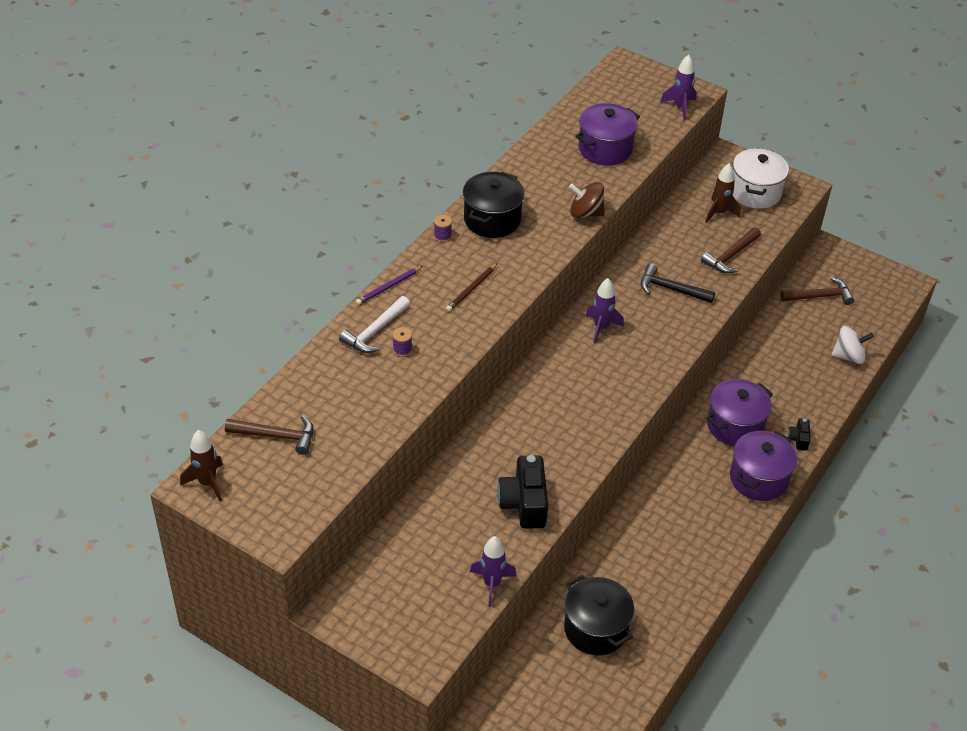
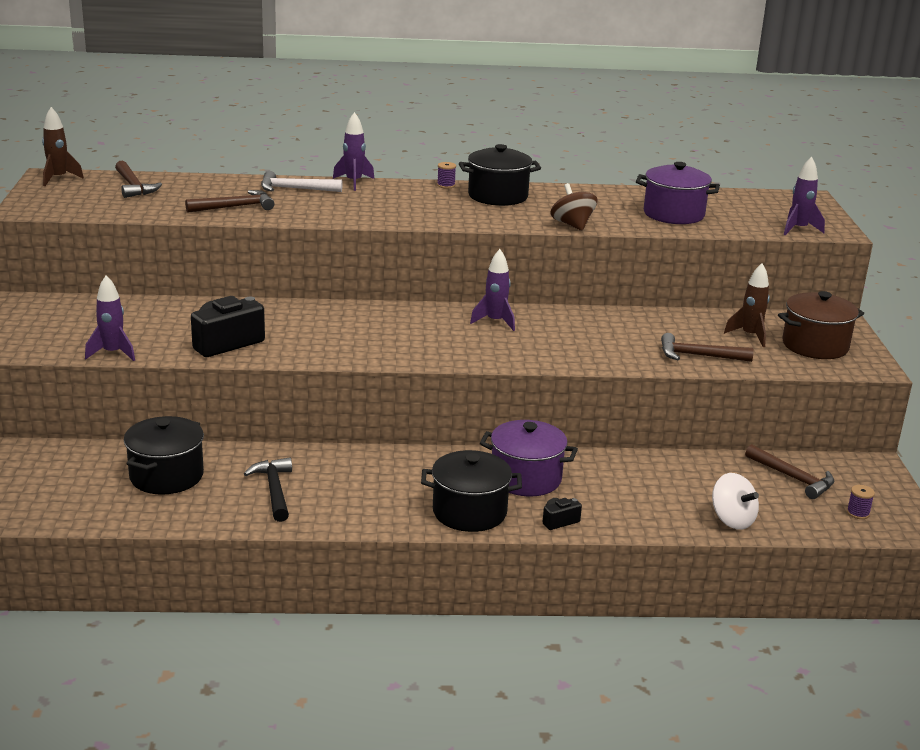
camera: 55 degrees right, 20 degrees down
purple pencil [356,266,423,305] -> purple rocket [333,112,375,191]
purple spool [392,327,412,357] -> purple spool moved to [847,485,875,519]
brown pencil [446,263,497,312] -> none
black hammer [641,264,715,303] -> black hammer moved to [244,457,292,522]
purple pot [730,431,797,501] -> black pot [421,450,522,532]
white pot [733,148,789,209] -> brown pot [778,291,864,359]
none -> brown hammer [185,190,275,213]

